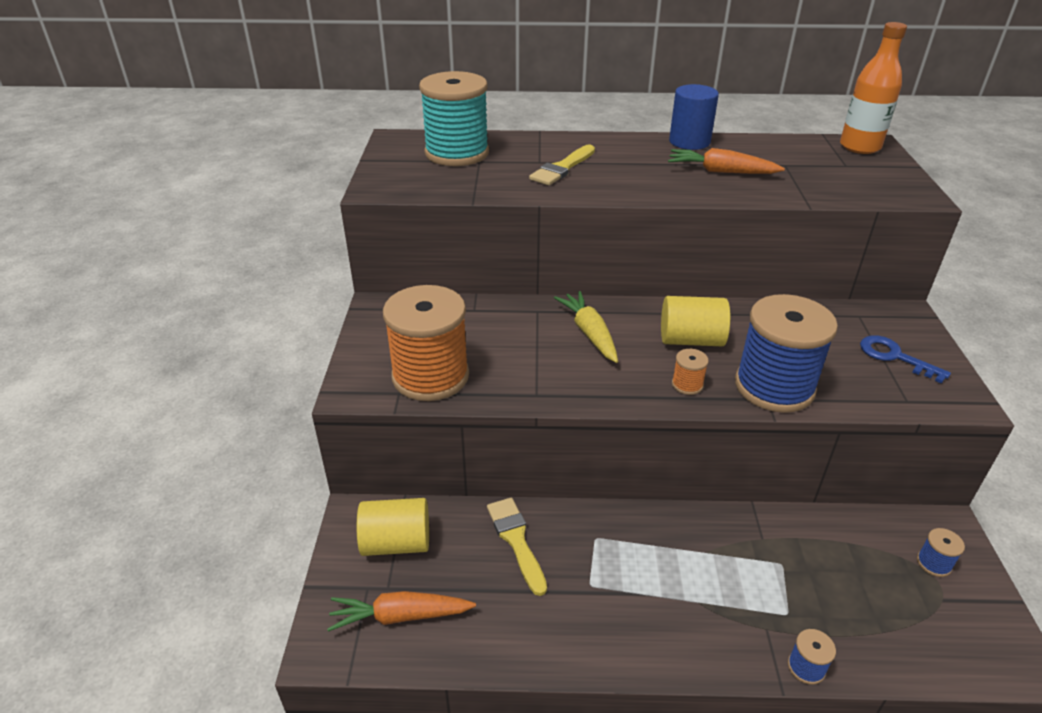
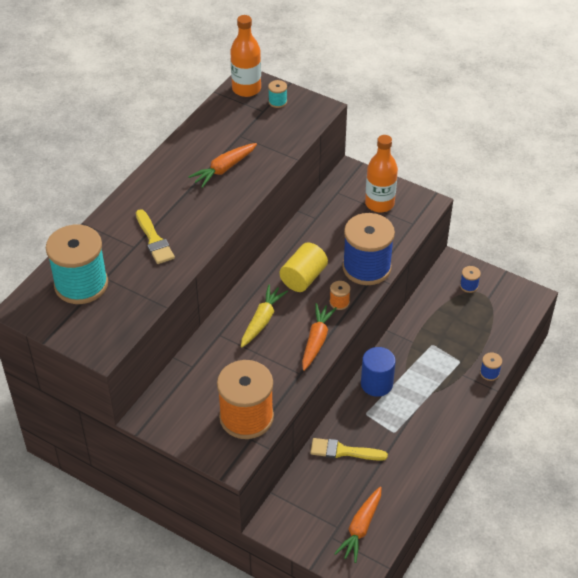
camera: 60 degrees left, 10 degrees up
yellow cylinder [357,498,429,556] -> none
yellow carrot [554,291,618,363] -> yellow carrot turned 105 degrees clockwise [241,284,288,348]
blue cylinder [669,84,719,150] -> blue cylinder moved to [361,347,396,397]
blue key [860,335,951,384] -> orange bottle [365,135,398,212]
none -> turquoise spool [268,80,287,108]
none -> orange carrot [302,303,337,371]

